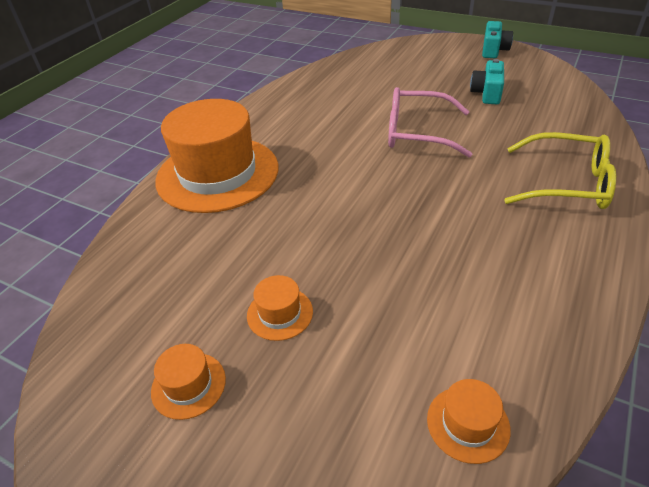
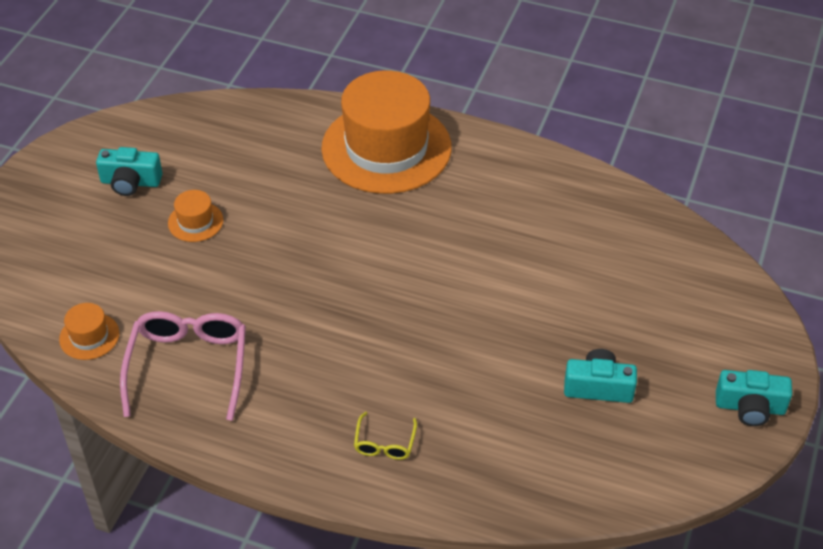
camera: 80 degrees right, 5 degrees up
orange hat [151,344,226,420] -> turquoise camera [96,147,163,196]
pink glasses [388,87,472,157] -> pink glasses moved to [120,311,246,421]
yellow glasses [504,132,616,209] -> yellow glasses [354,412,417,460], size x0.48

